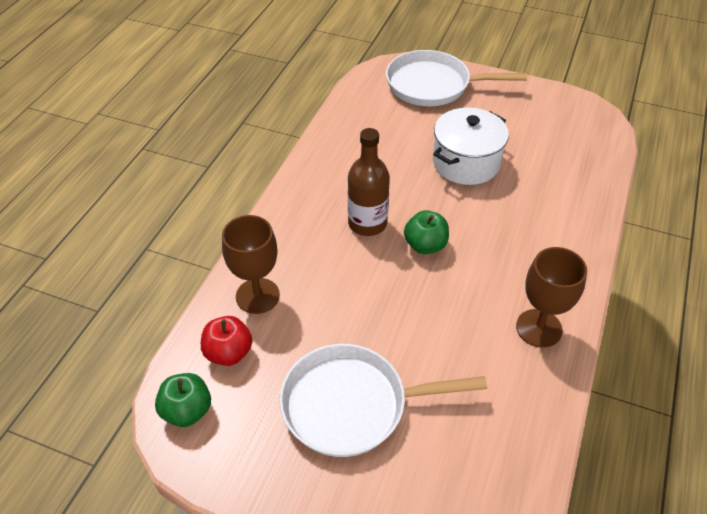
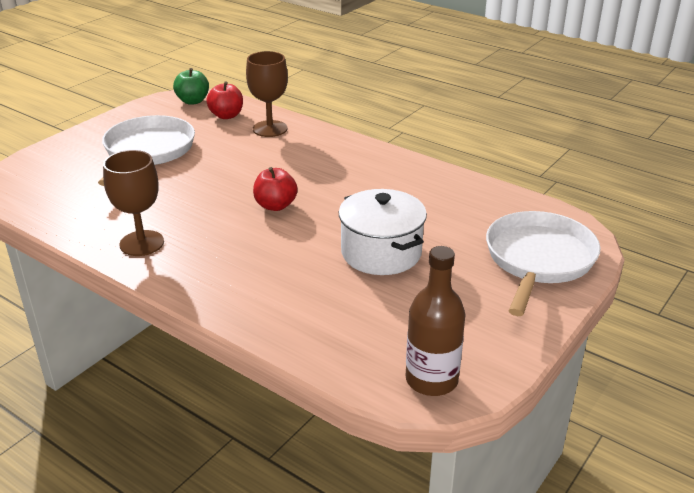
camera: 105 degrees right, 15 degrees down
brown bottle [348,128,390,236] -> brown bottle moved to [406,246,466,396]
green apple [404,210,449,254] -> red apple [253,167,298,211]

